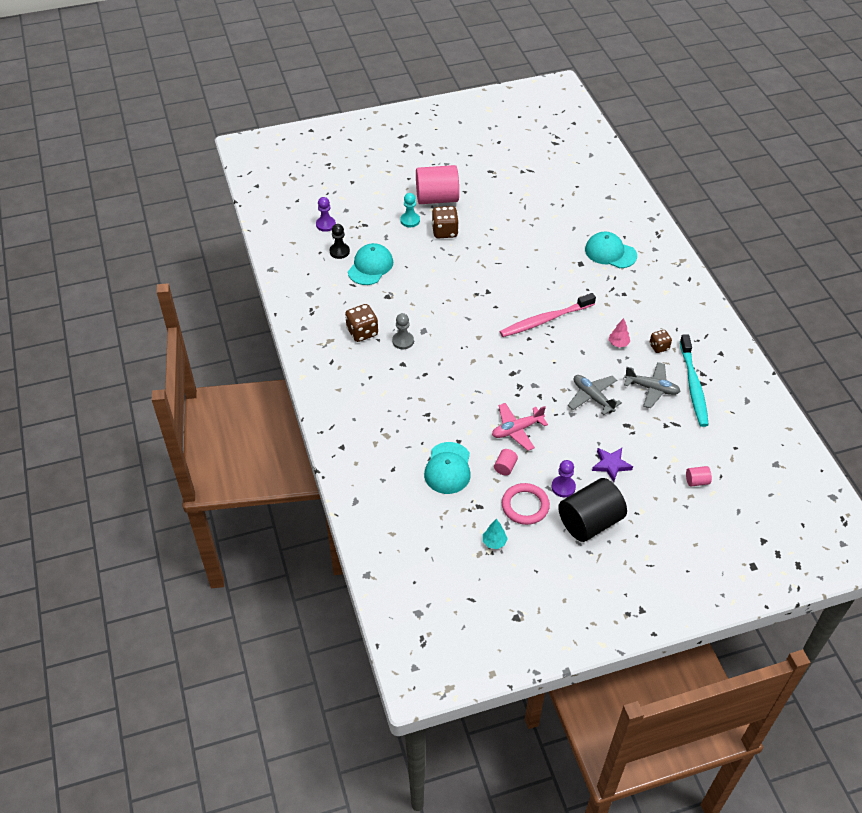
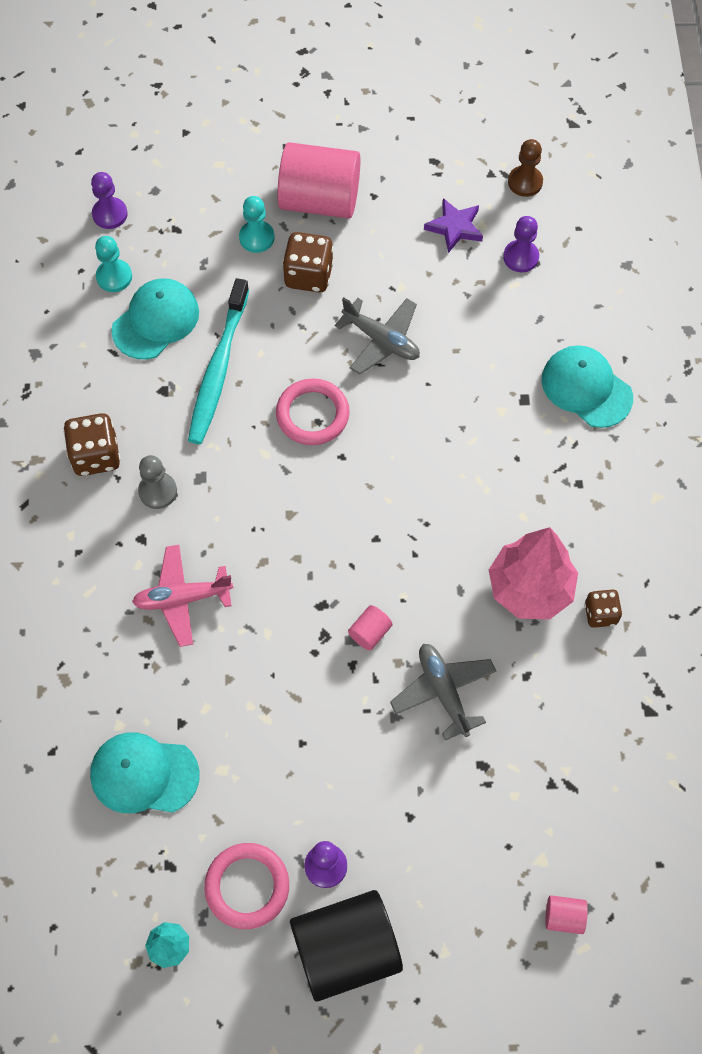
camera: 15 degrees right, 15 degrees up
black pawn [330,224,350,259] -> turquoise pawn [95,236,132,292]
turquoise cap [424,442,471,494] -> turquoise cap turned 75 degrees clockwise [90,732,200,813]
pink plane [492,403,548,451] -> pink plane moved to [132,545,233,647]
pink cylinder [494,449,518,475] -> pink cylinder moved to [348,605,393,650]
pink toothbrush [499,293,596,337] -> none
purple star [592,448,633,482] -> purple star moved to [424,198,483,253]
pink tree [608,318,630,348] -> pink tree [489,527,578,620], size x2.22
grey plane [624,362,681,408] -> grey plane moved to [335,297,420,375]
turquoise toothbrush [680,334,709,427] -> turquoise toothbrush moved to [188,278,249,444]
none -> pink ring [276,378,350,445]
none -> purple pawn [503,216,539,272]
none -> brown pawn [508,139,543,197]

